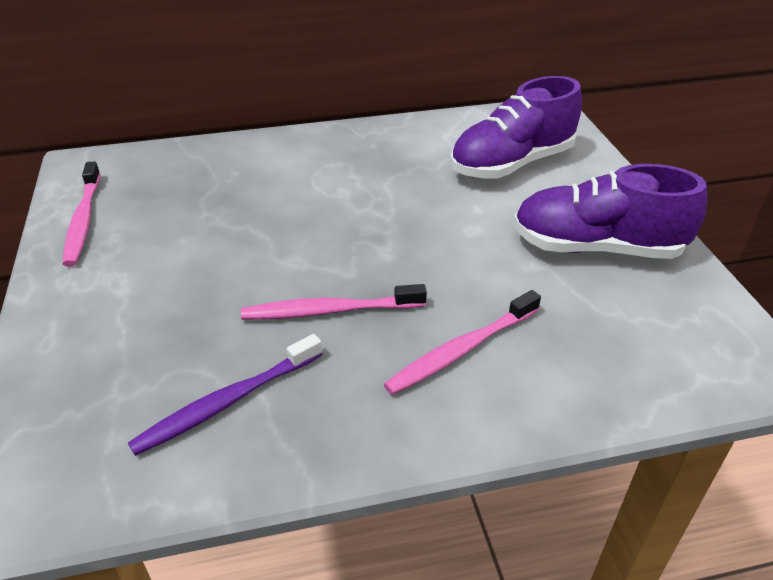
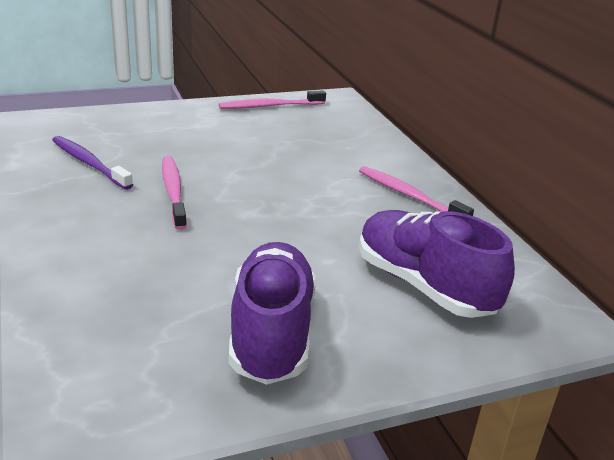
camera: 80 degrees right, 10 degrees down
pink toothbrush [384,290,541,395] -> pink toothbrush moved to [359,166,474,216]

